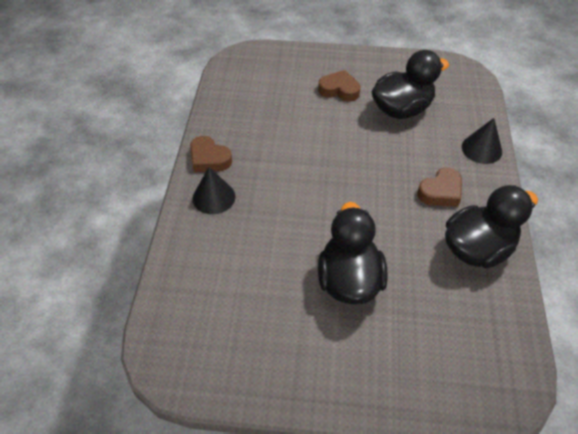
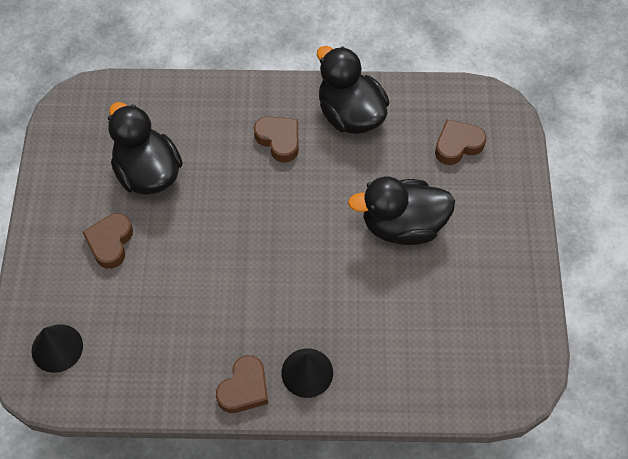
camera: 95 degrees left, 10 degrees up
black cone [462,118,502,164] -> black cone moved to [31,324,83,373]
none -> brown heart [435,120,486,165]

